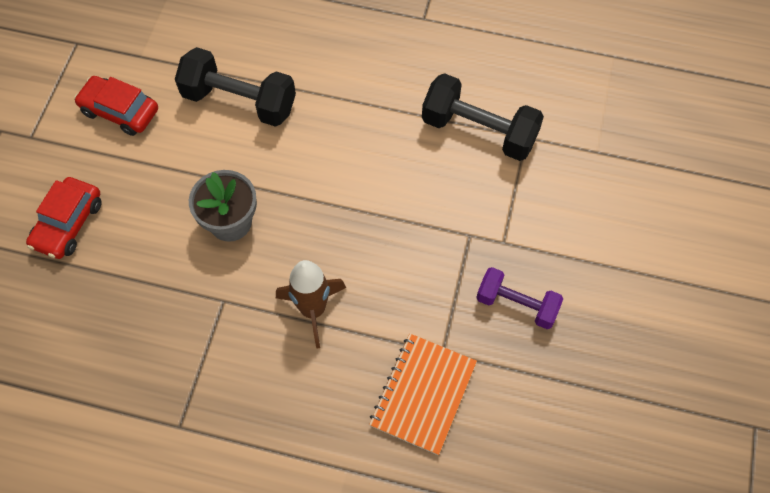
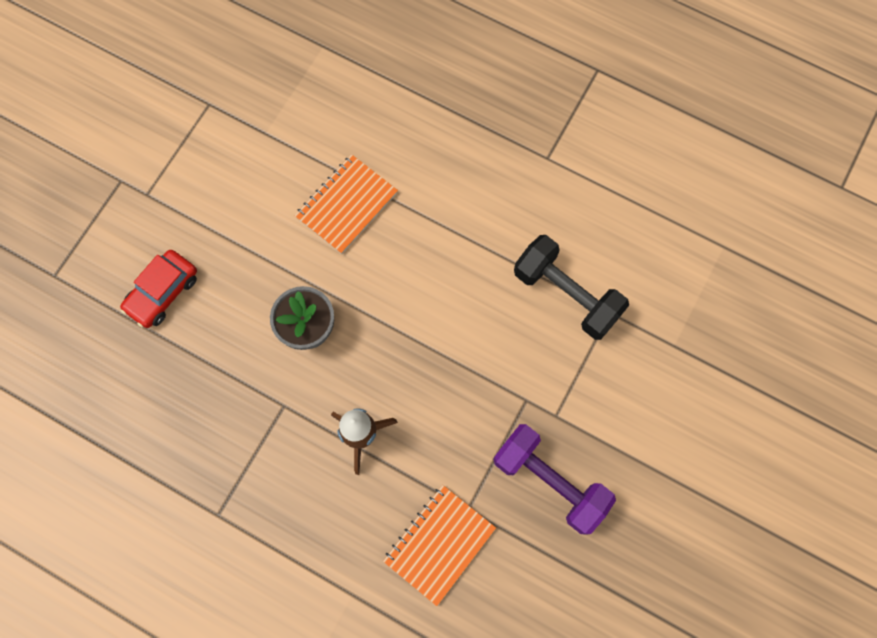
camera: 15 degrees right, 10 degrees up
red car [74,76,158,136] -> none
black dumbbell [175,47,296,127] -> orange notebook [295,154,398,254]
purple dumbbell [476,267,563,329] -> purple dumbbell [493,424,616,535], size x1.54

